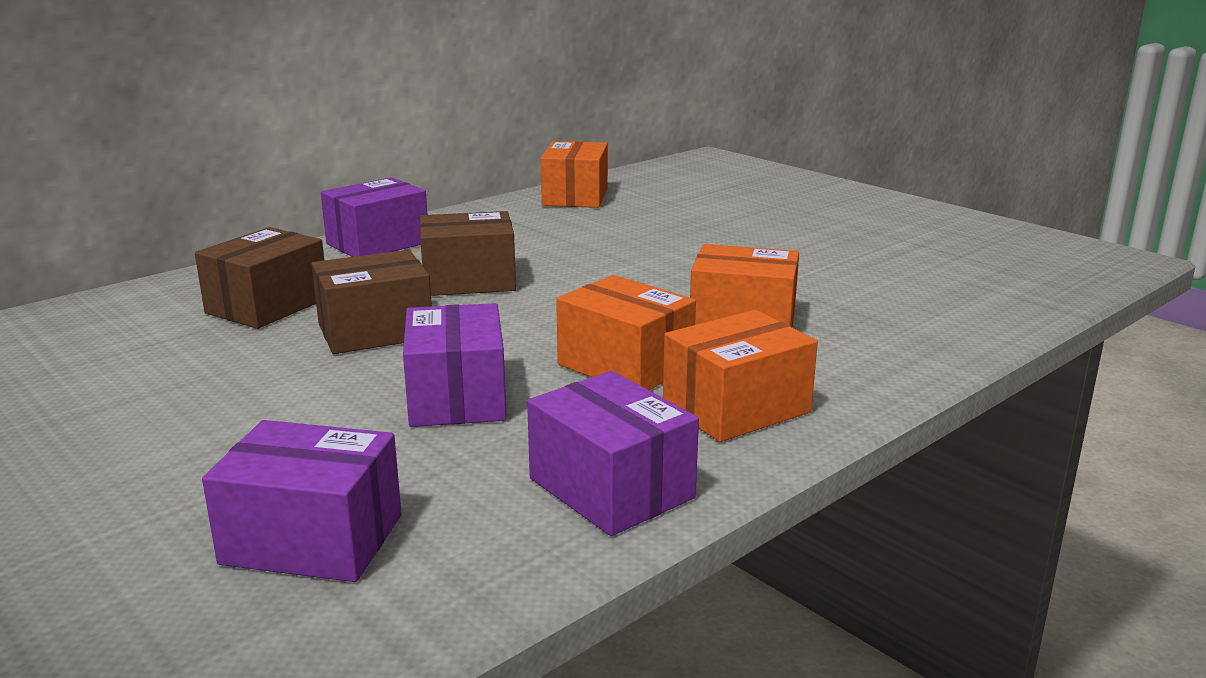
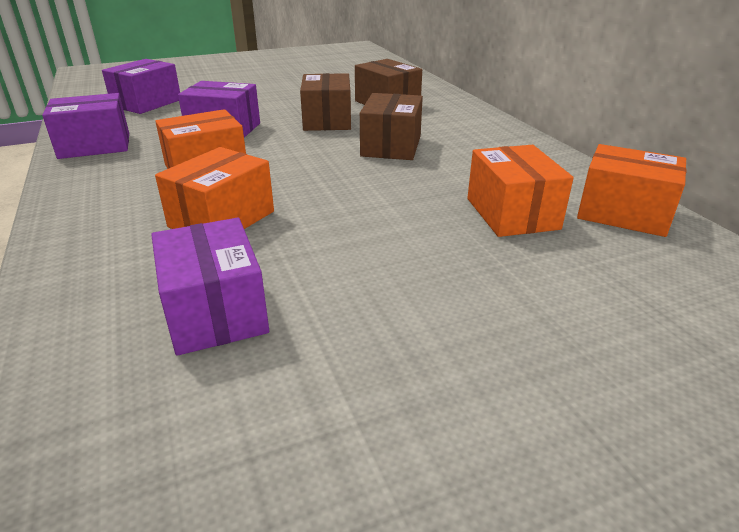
camera: 110 degrees right, 10 degrees up
purple box [321,177,428,257] -> purple box moved to [151,218,269,356]
orange box [663,310,818,442] -> orange box moved to [467,145,574,237]

